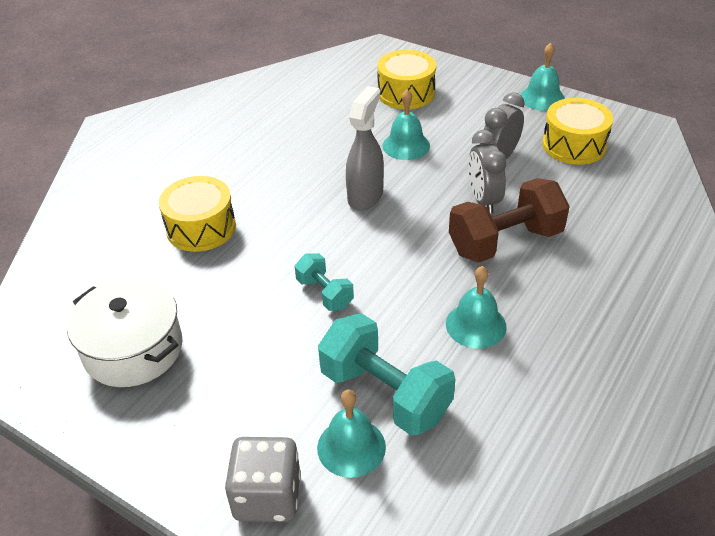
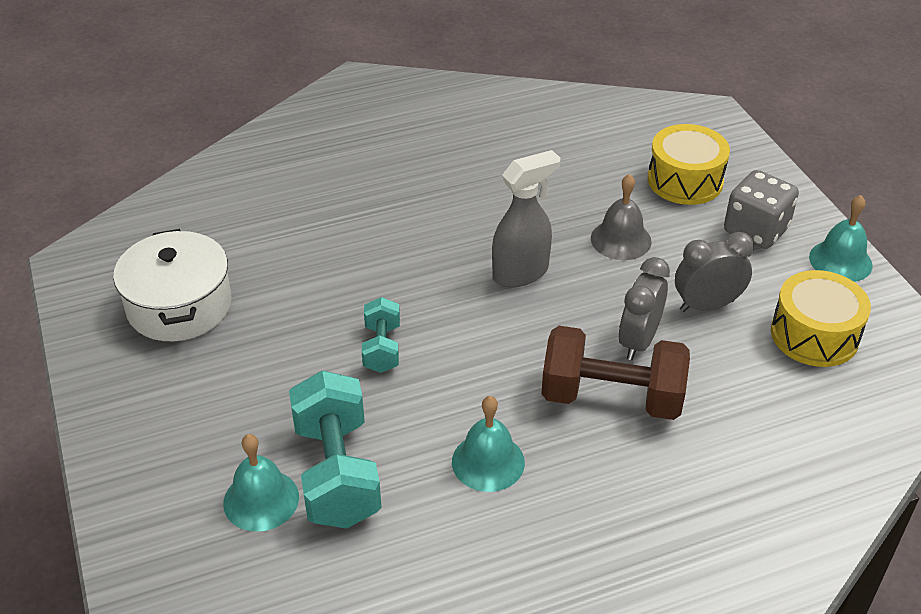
camera: 35 degrees right, 0 degrees up
yellow drum [159,176,236,252] -> none
grey dice [225,437,301,522] -> grey dice moved to [724,170,799,249]
turquoise bell [383,89,430,160] -> grey bell [591,174,652,260]

